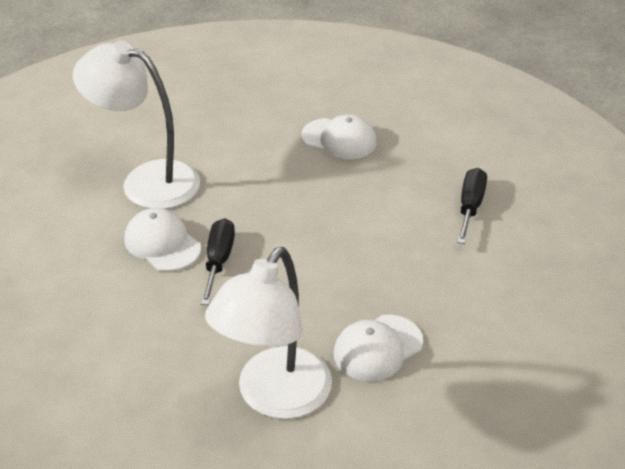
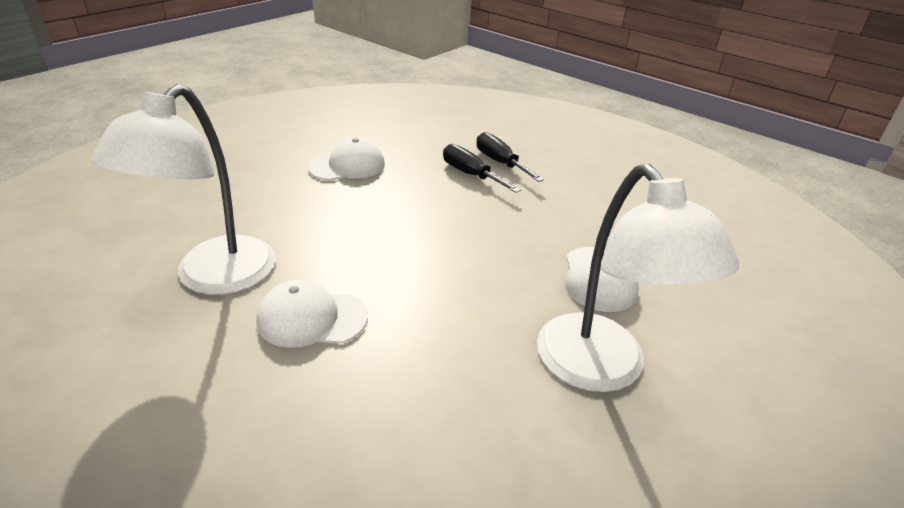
camera: 50 degrees left, 5 degrees down
white lamp [73,41,200,209] -> white lamp turned 45 degrees counterclockwise [91,84,276,295]
black screwdriver [201,218,235,305] -> black screwdriver moved to [443,144,521,193]

